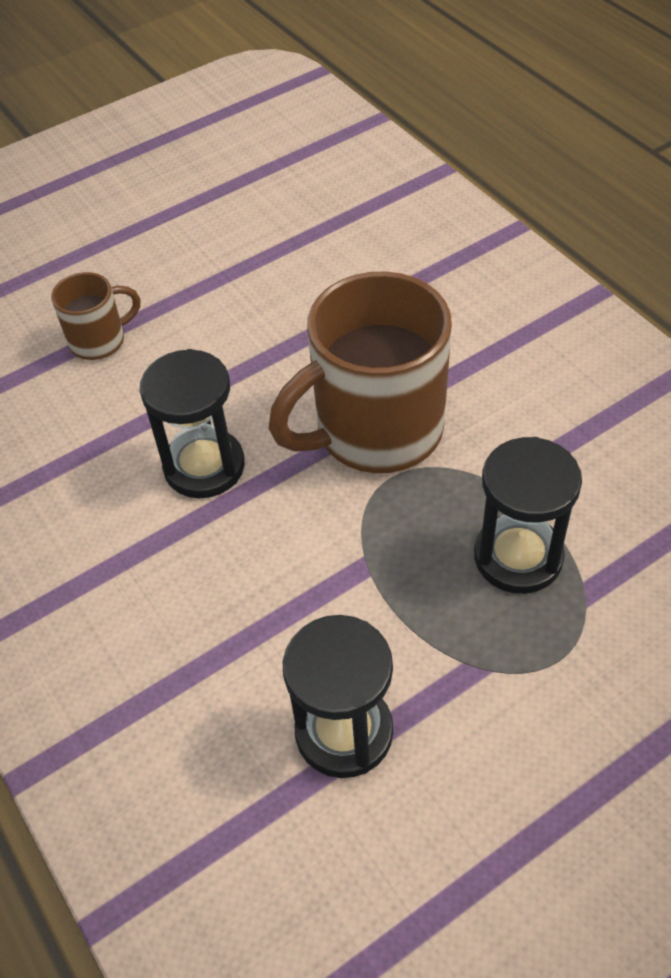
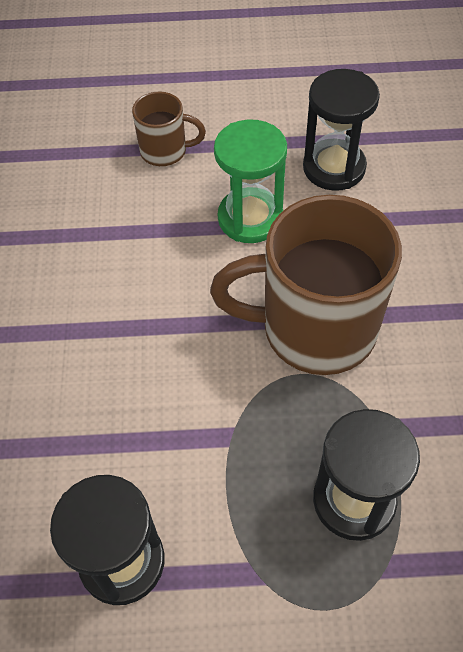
camera: 30 degrees right, 5 degrees up
black hourglass [140,349,245,498] -> black hourglass moved to [303,69,380,191]
none -> green hourglass [214,119,287,243]

